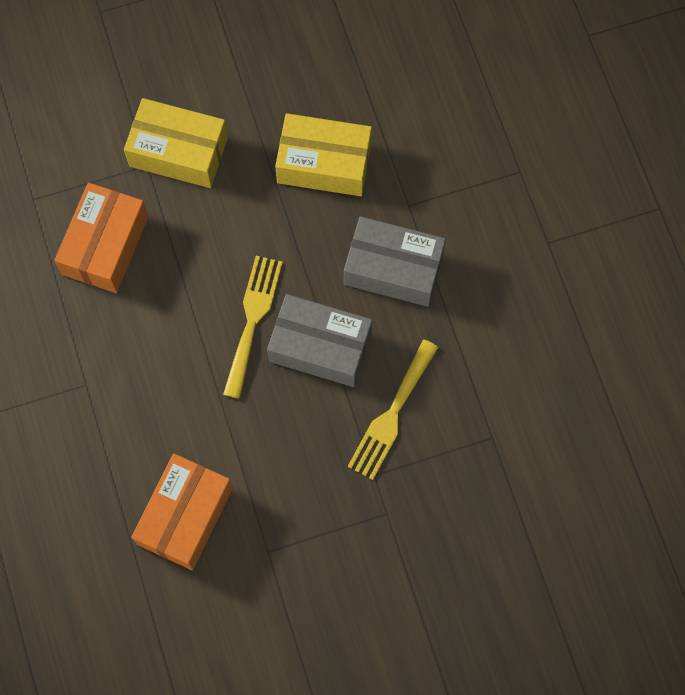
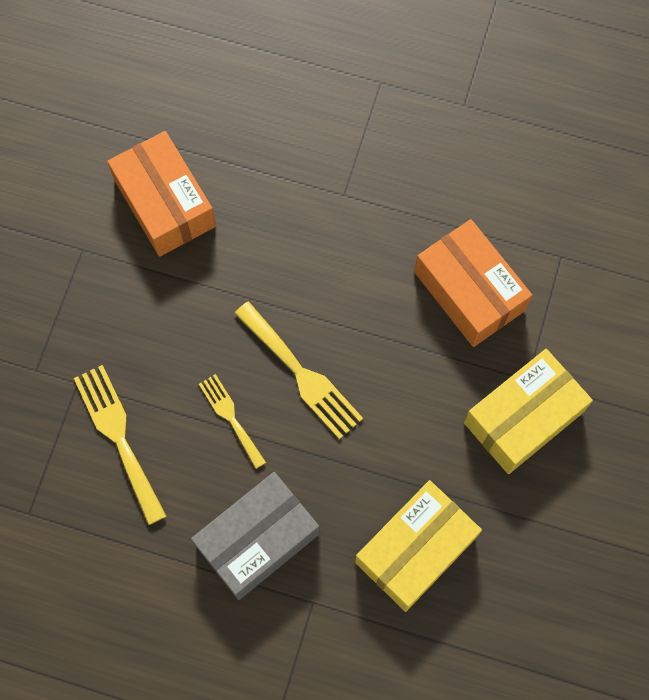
camera: 125 degrees right, 0 degrees up
grey box [267,294,372,387] -> yellow fork [199,374,266,469]

